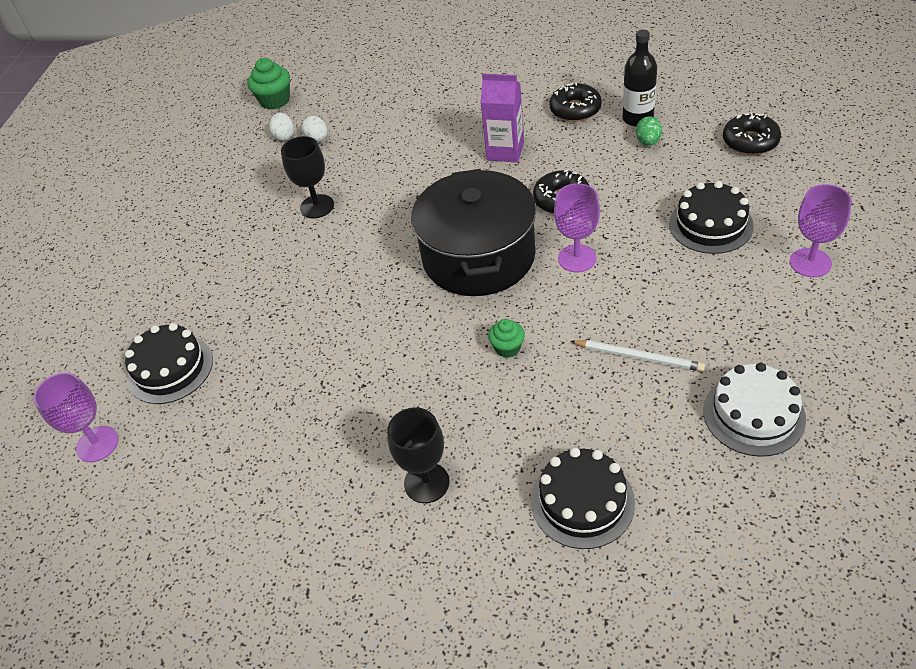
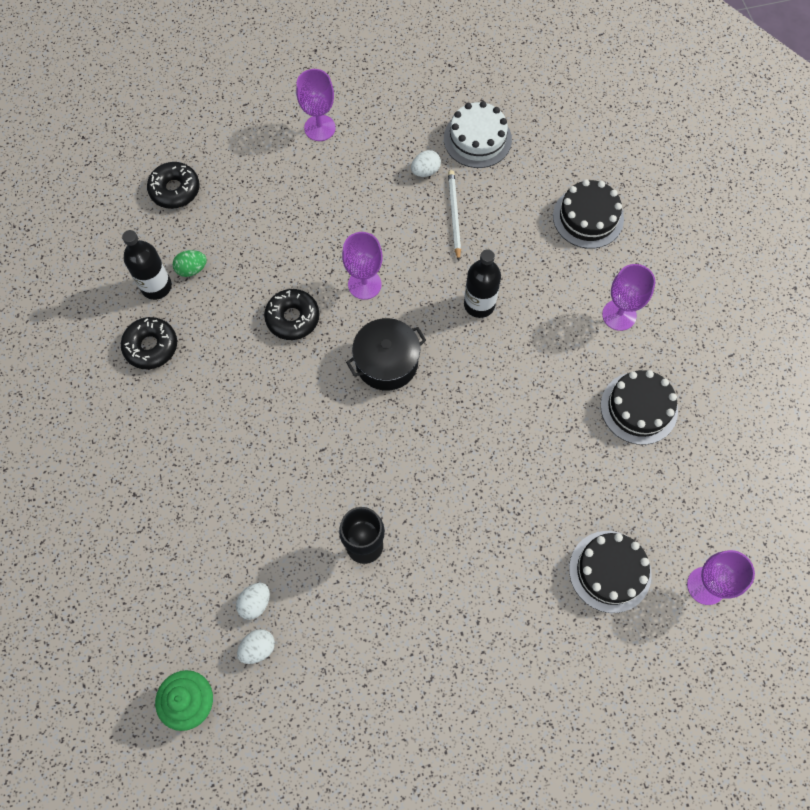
camera: 120 degrees left, 20 degrees up
black goblet [387,407,449,503] -> purple goblet [602,264,655,331]
black pot [411,169,536,296] -> black pot [346,318,426,390], size x0.59
purple carton [480,74,524,163] -> none
green cupcake [488,319,525,358] -> black bottle [464,249,501,318]
black cake [669,181,754,254] -> black cake moved to [601,370,678,445]
none -> white egg [411,150,441,177]

